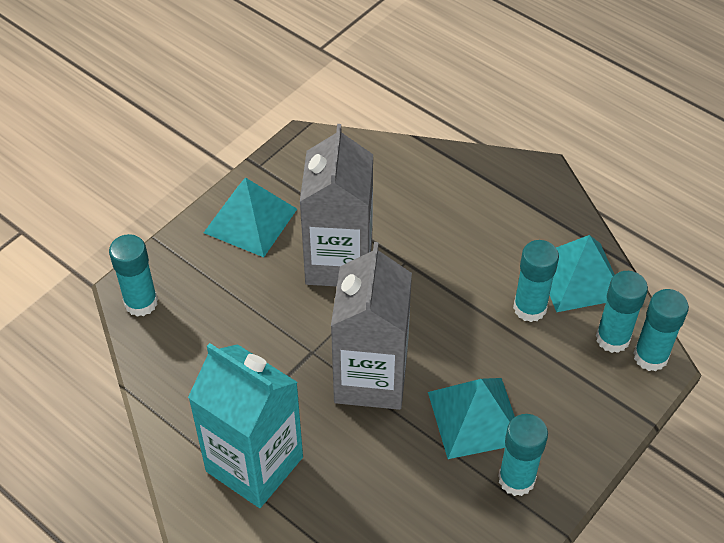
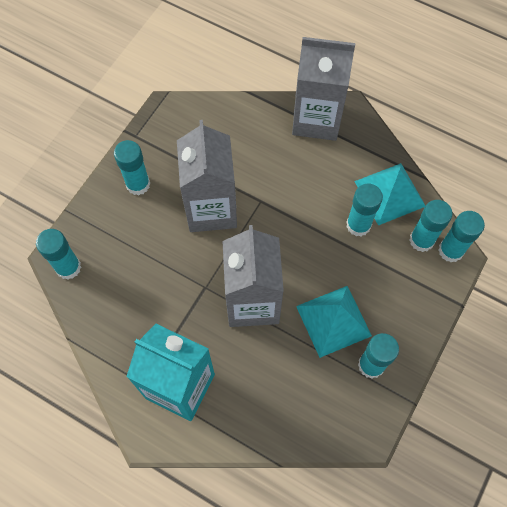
camera: 10 degrees left, 15 degrees up
turquoise pyramid [204,177,297,257] -> turquoise glue stick [114,140,150,195]
none -> grey carton [292,37,355,141]

